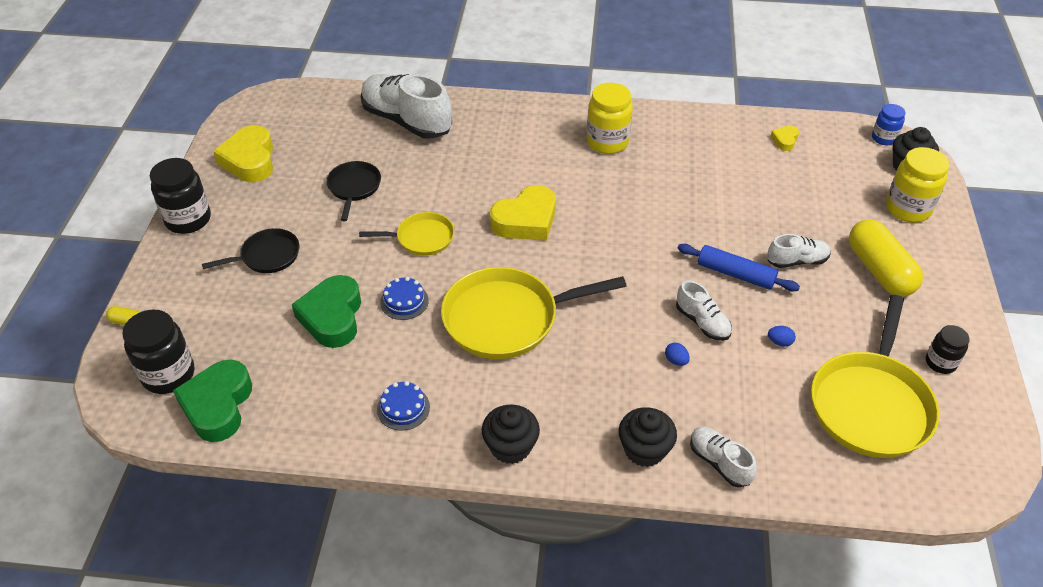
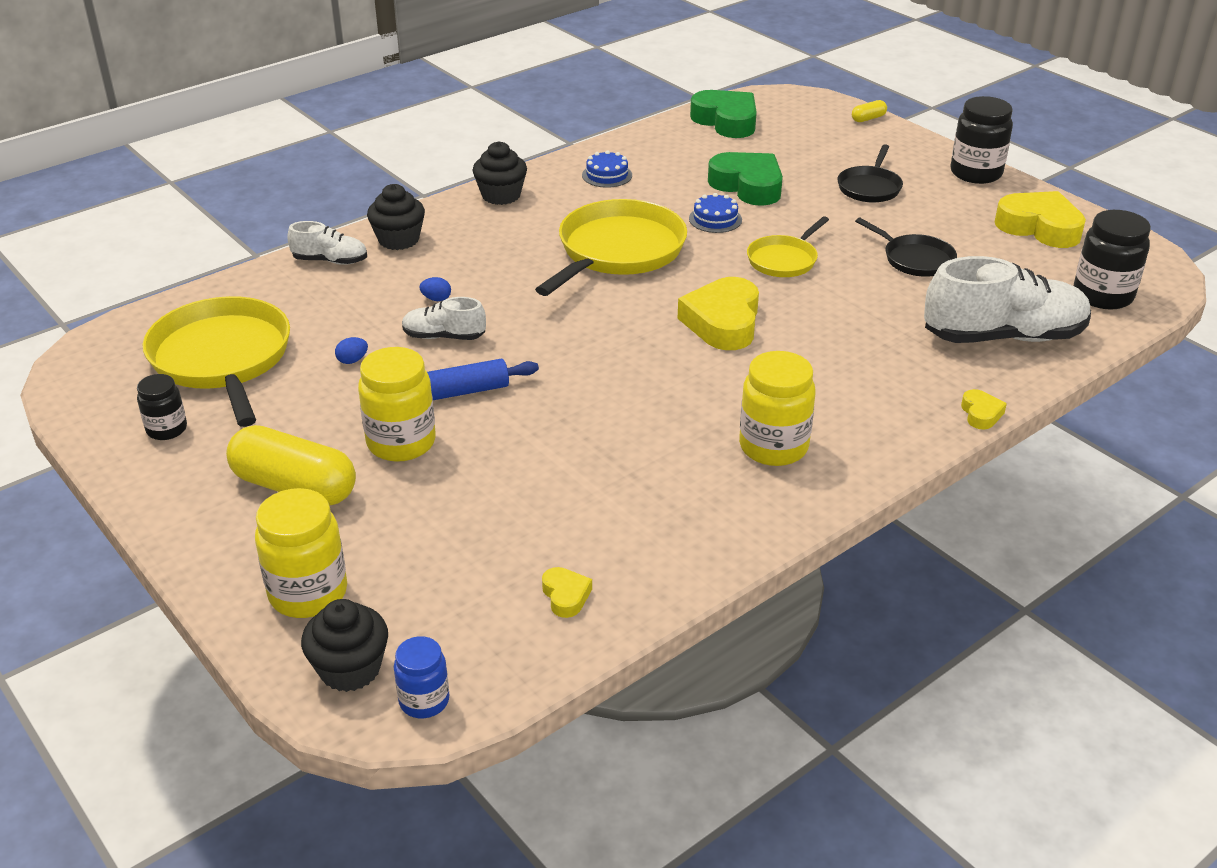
camera: 135 degrees right, 10 degrees down
black jar [122,309,194,394] -> black jar moved to [1074,210,1151,310]
white shoe [767,234,831,268] -> yellow jar [358,347,436,462]
none -> yellow heart [961,389,1007,429]

